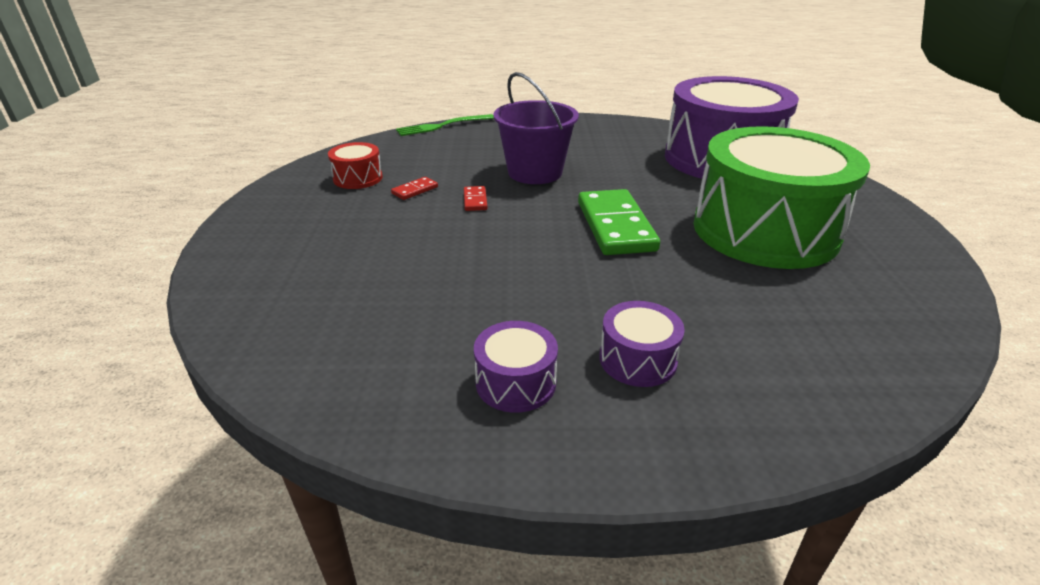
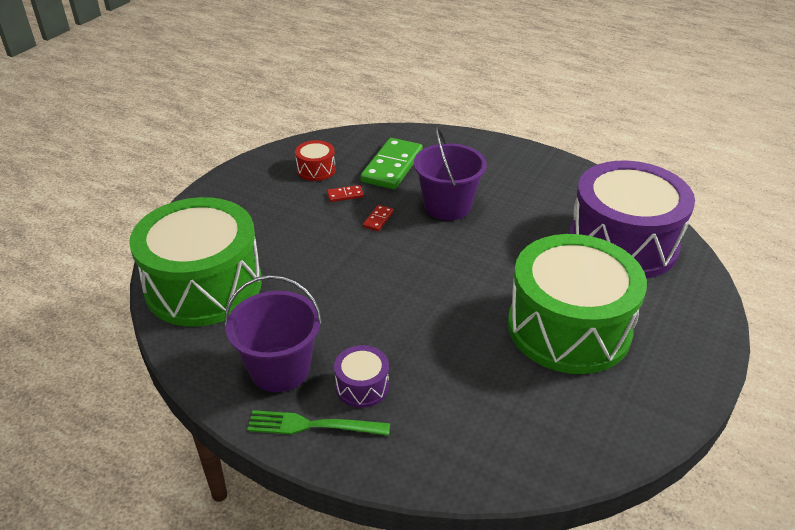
camera: 30 degrees right, 5 degrees up
green fork [396,114,494,136] -> green fork moved to [247,410,390,436]
purple drum [474,321,558,413] -> purple bucket [224,275,322,392]
green domino [578,189,660,255] -> green domino moved to [360,138,423,189]
none -> green drum [129,197,262,327]

